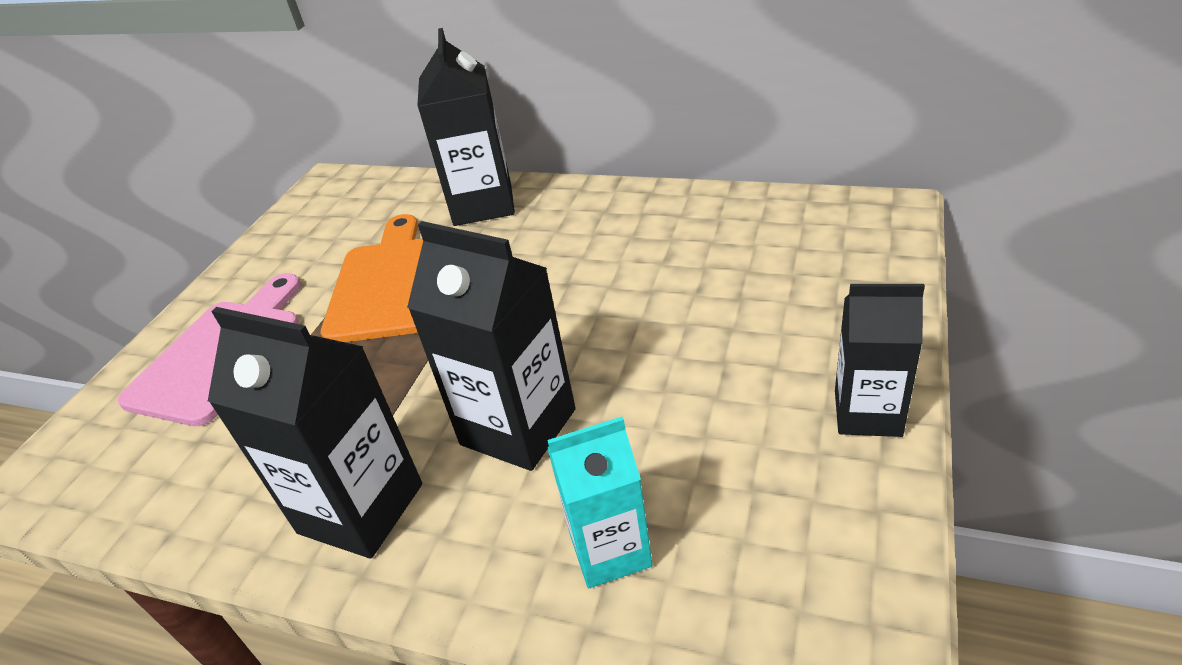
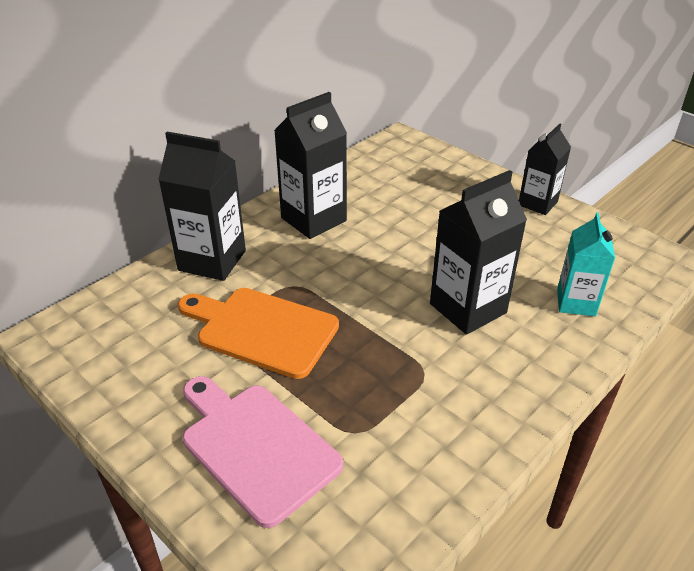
camera: 70 degrees left, 0 degrees up
black carton [208,307,422,559] -> black carton moved to [274,92,347,239]

